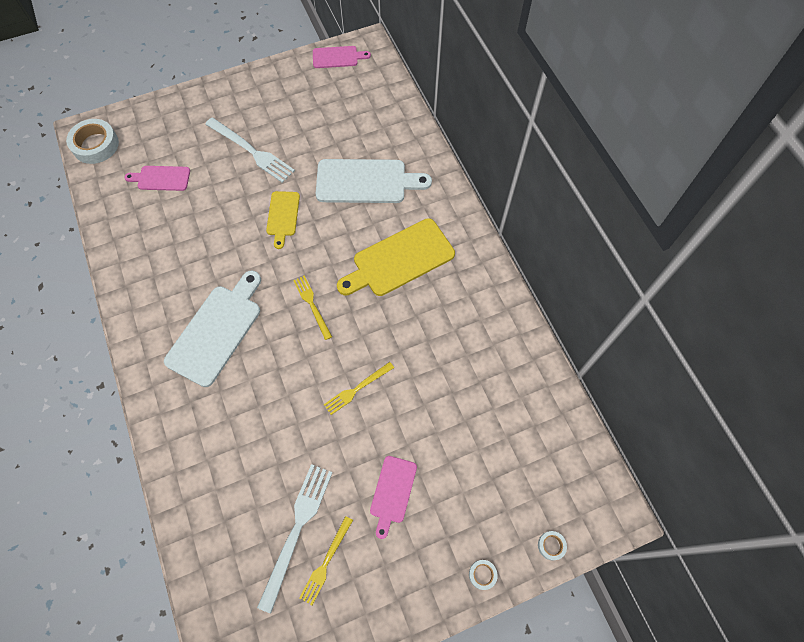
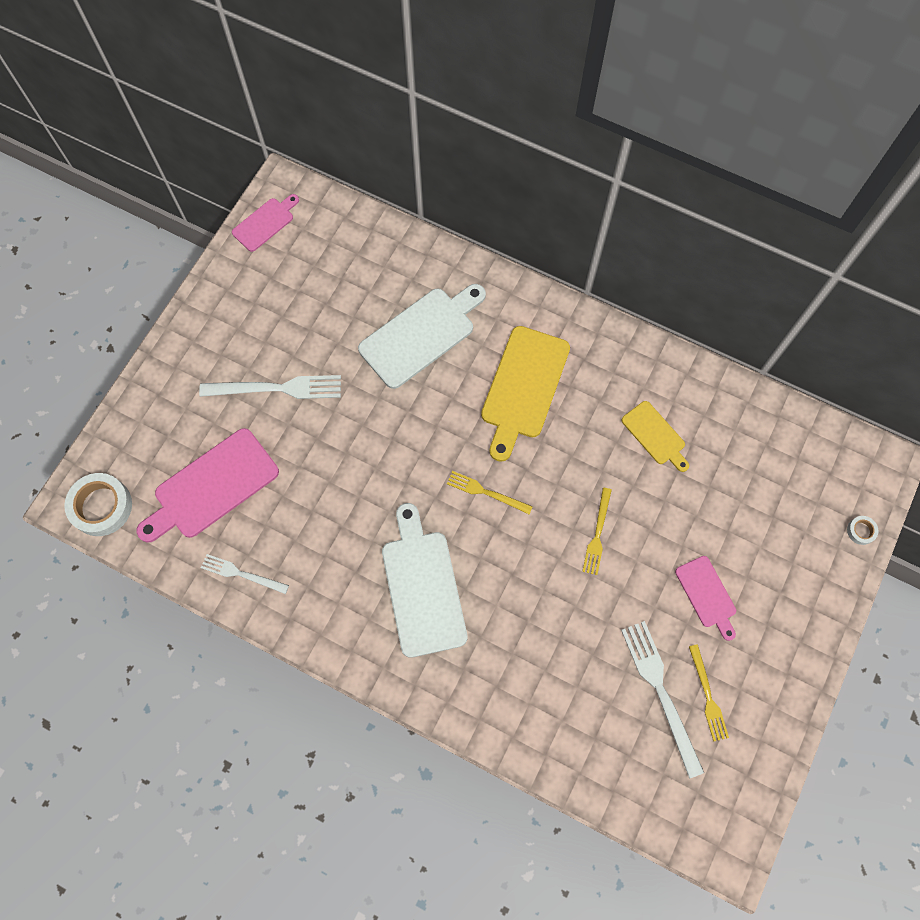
camera: 40 degrees left, 5 degrees up
pink cutting board [124,166,190,191] -> pink cutting board [136,428,279,543], size x1.79
yellow cutting board [266,191,300,249] -> yellow cutting board moved to [622,401,689,472]
white tape [469,560,498,590] -> none
none -> white fork [201,554,289,594]

